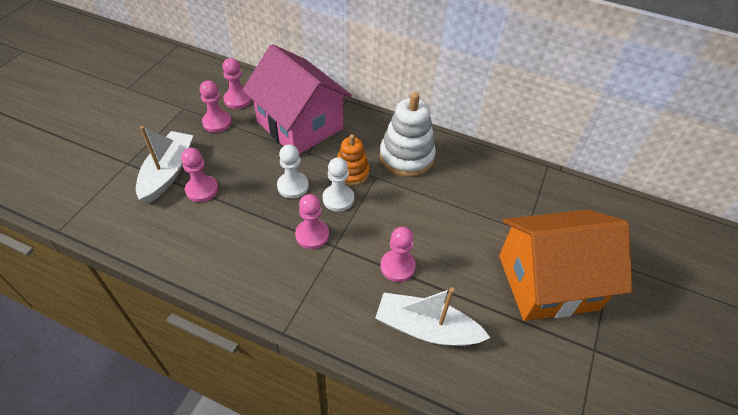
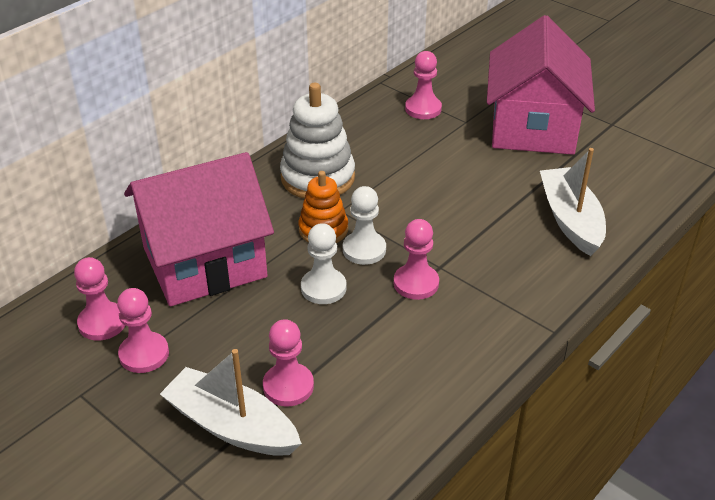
camera: 70 degrees left, 10 degrees down
white boat [375,288,490,346] -> white boat turned 135 degrees clockwise [540,148,606,256]
pink pawn [381,227,416,282] -> pink pawn moved to [405,51,442,119]
orange house [499,209,633,321] -> pink house [487,15,595,155]

